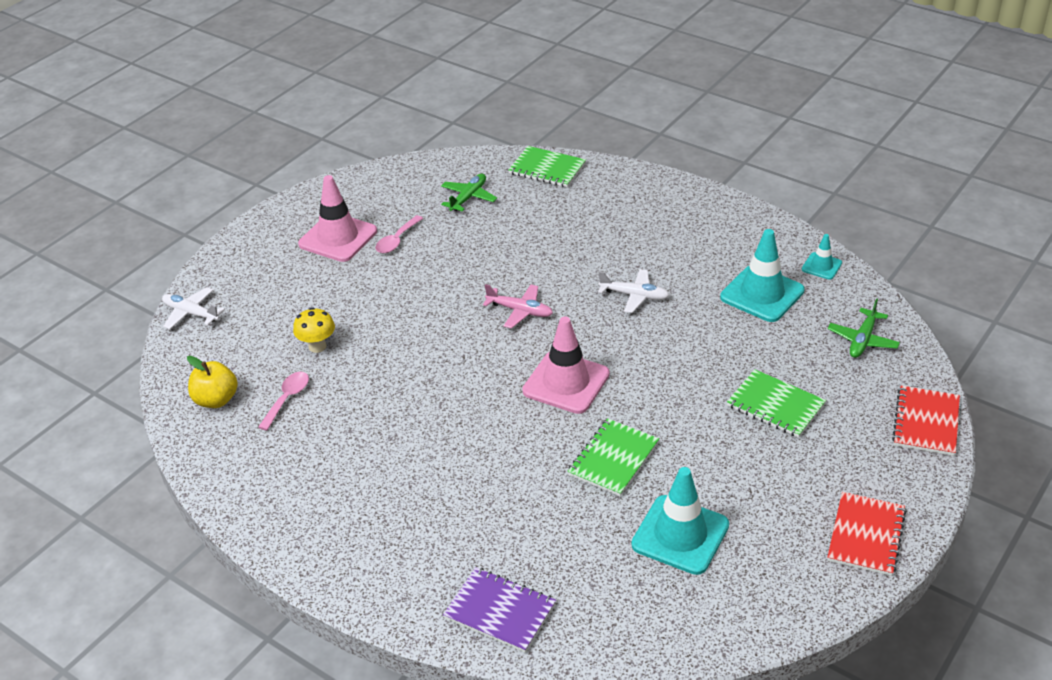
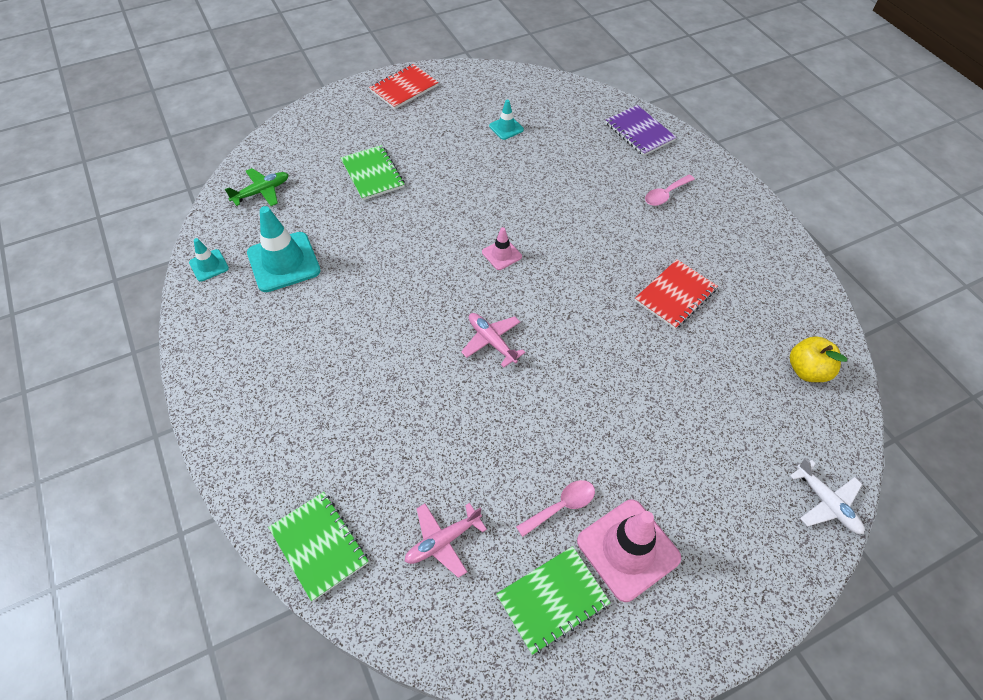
camera: 155 degrees left, 15 degrees up
pink spoon [258,372,309,431] -> pink spoon moved to [645,174,695,206]
yellow mushroom [293,307,335,353] -> none
green plane [441,174,497,212] -> pink plane [404,503,487,578]
pink traffic cone [522,317,610,414] -> pink traffic cone [482,227,522,270], size x0.51
green notebook [567,418,659,496] -> green notebook moved to [496,546,611,655]
white plane [598,269,670,313] -> none
turquoise traffic cone [631,467,729,575] -> turquoise traffic cone [489,100,524,140], size x0.51
red notebook [892,385,960,456] -> red notebook moved to [635,259,718,329]

